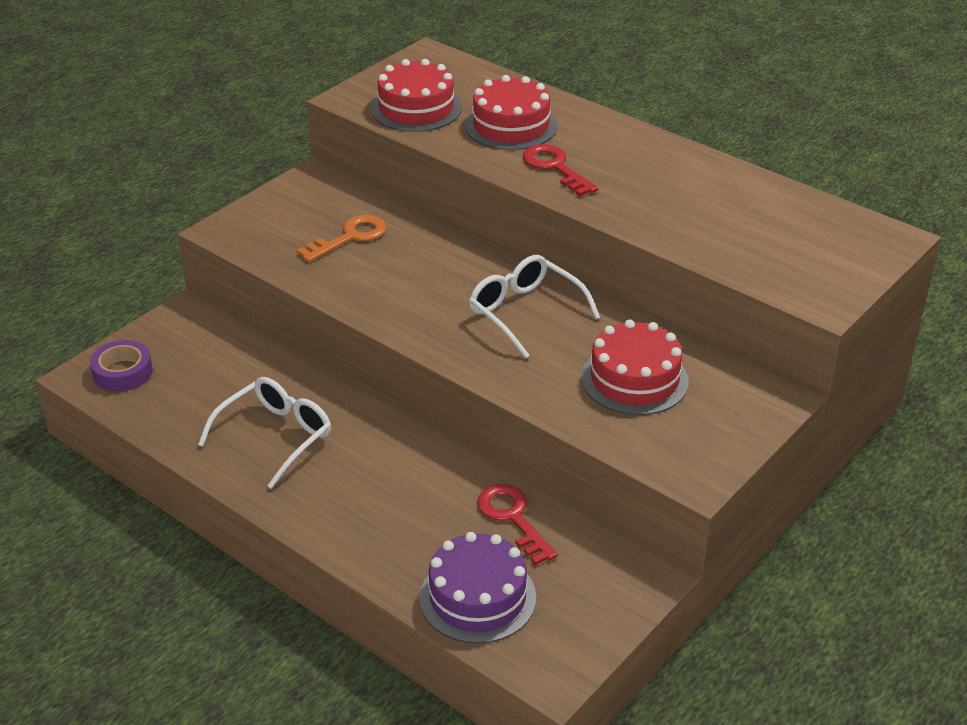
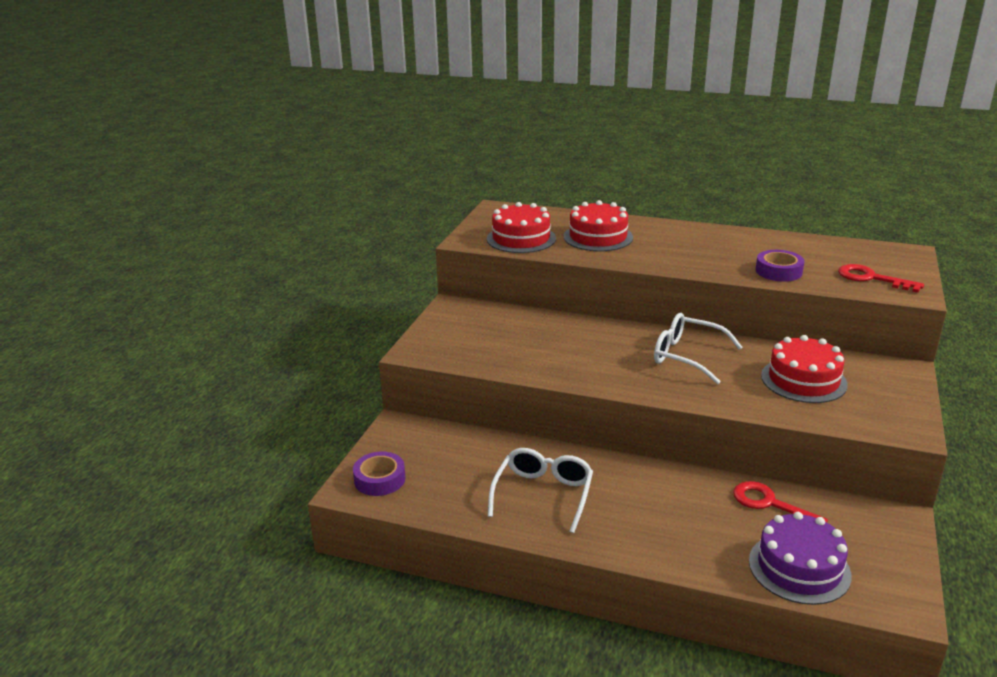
camera: 20 degrees left, 10 degrees down
orange key [297,215,386,262] -> none
red key [523,144,599,196] -> red key moved to [838,264,924,293]
none -> purple tape [756,250,805,282]

